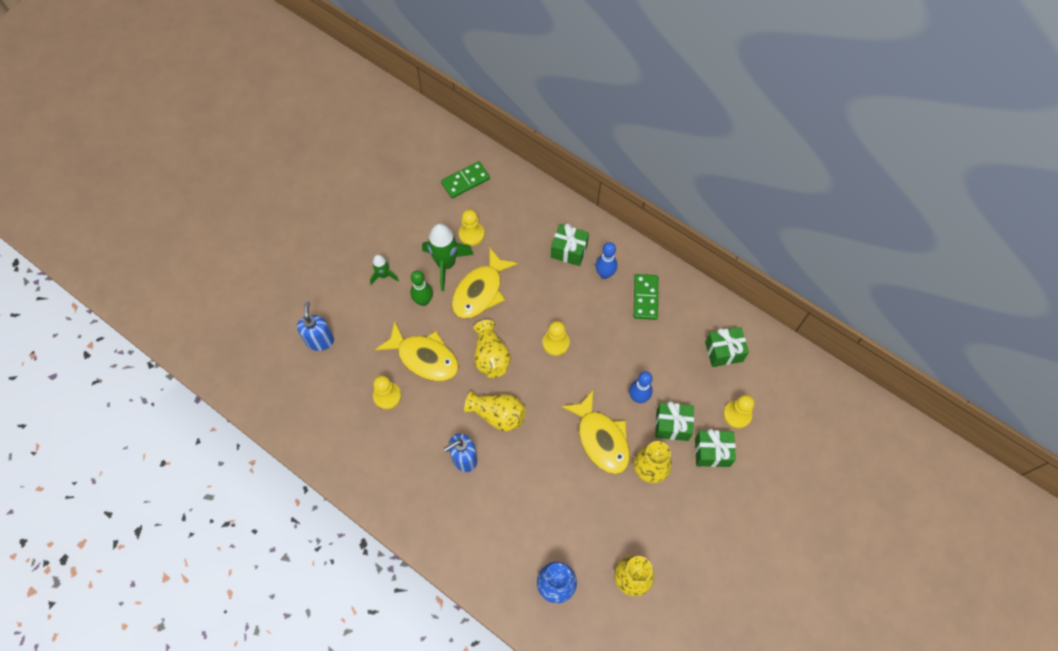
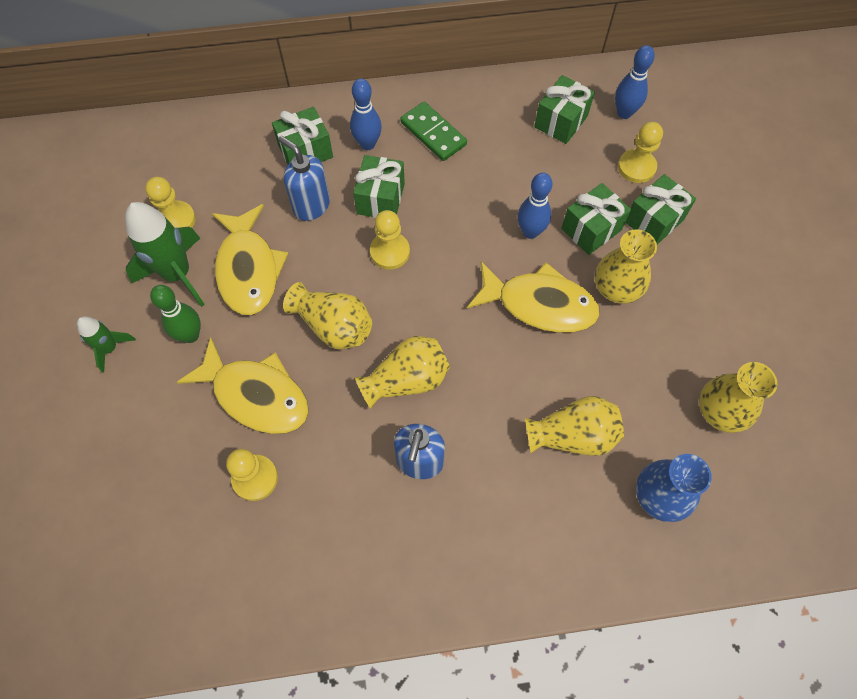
camera: 45 degrees left, 0 degrees up
blue soap dispenser [297,301,334,351] -> blue soap dispenser moved to [278,136,330,221]
yellow fish [375,321,459,381] -> yellow fish turned 45 degrees clockwise [176,337,309,434]
green domino [441,161,490,198] -> none
none -> green gift [353,155,405,218]
none -> yellow vase [525,396,624,456]
none -> blue bowling pin [615,45,655,119]

